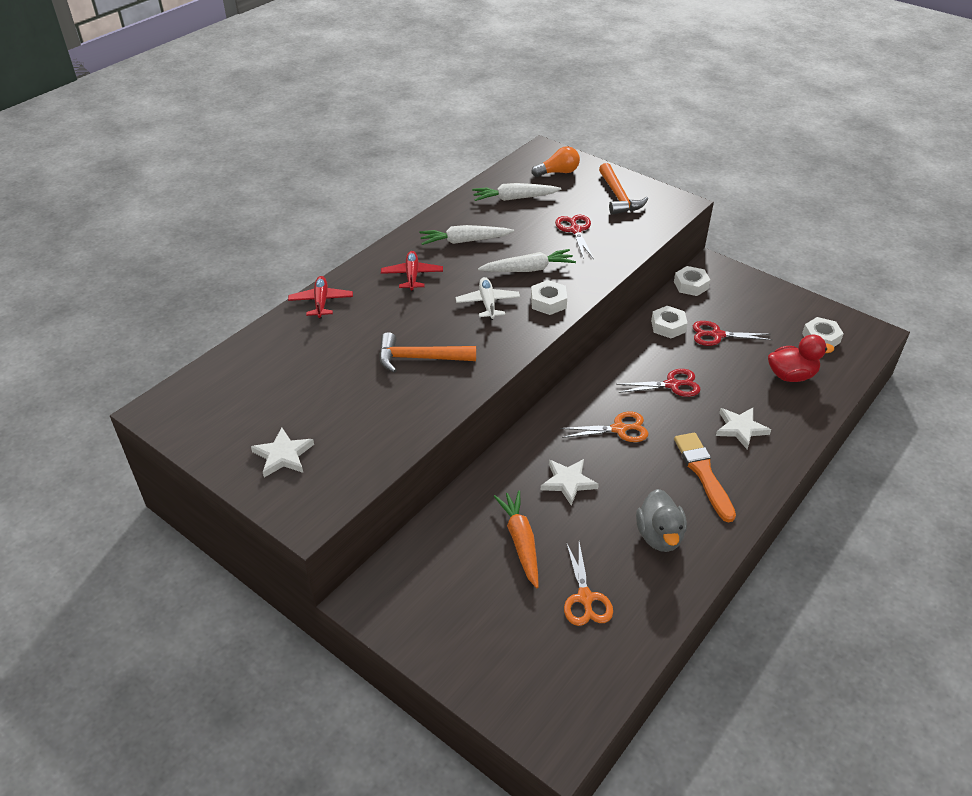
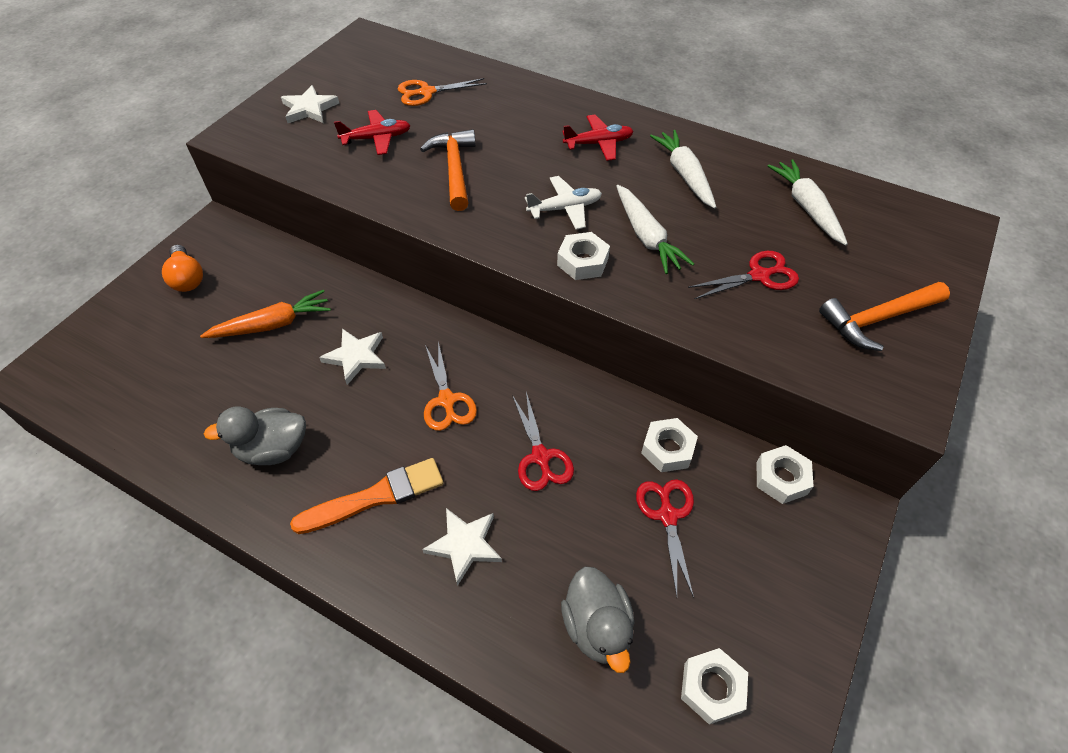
camera: 80 degrees right, 10 degrees up
red plane [288,276,353,319] -> red plane moved to [334,110,411,155]
orange light bulb [532,146,580,177] -> orange light bulb moved to [162,245,203,292]
orange scissors [564,542,613,626] -> orange scissors moved to [398,78,487,106]
red duck [768,334,834,382] -> grey duck [561,566,635,673]

